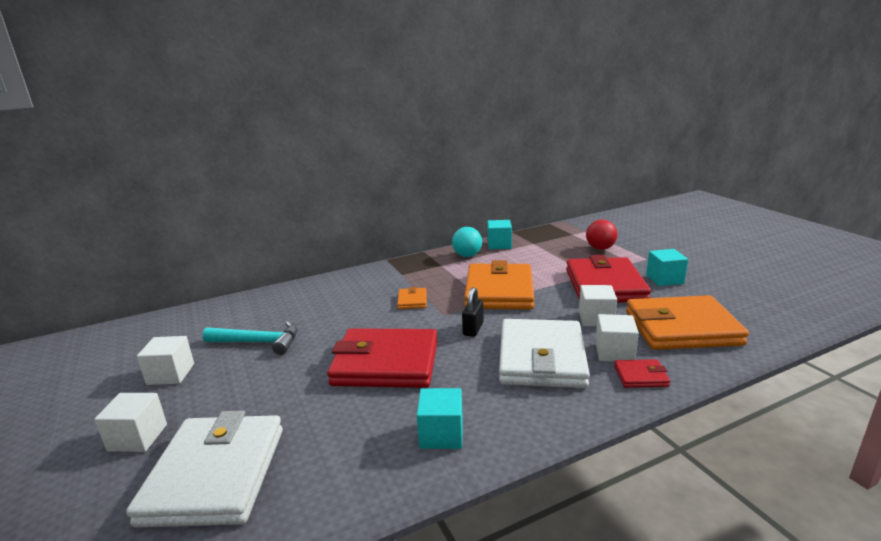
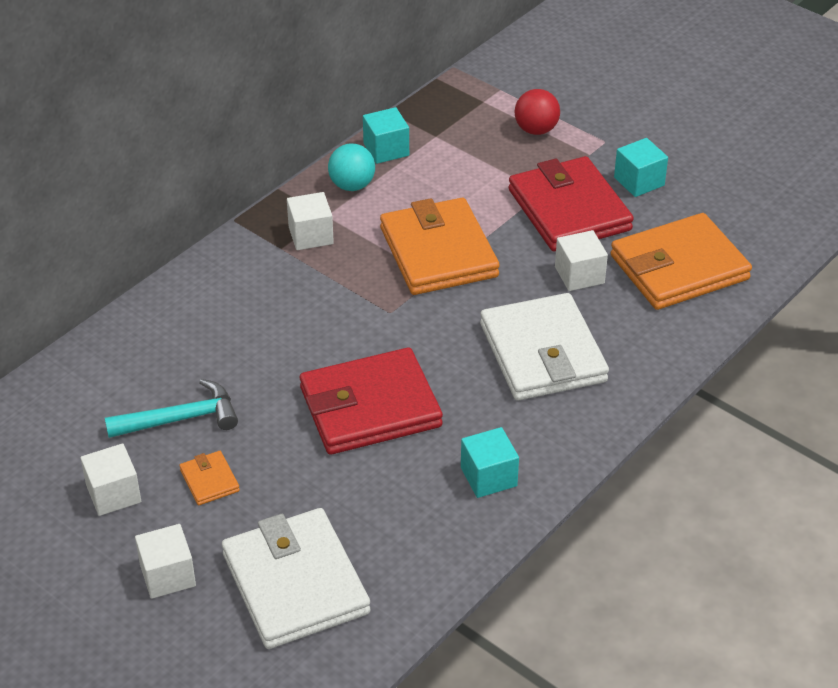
camera: 25 degrees left, 20 degrees up
orange wallet [397,287,427,309] -> orange wallet moved to [179,451,240,505]
black padlock [462,287,484,337] -> none
white cube [595,314,639,362] -> white cube moved to [287,192,334,250]
red wallet [614,359,670,388] -> none

